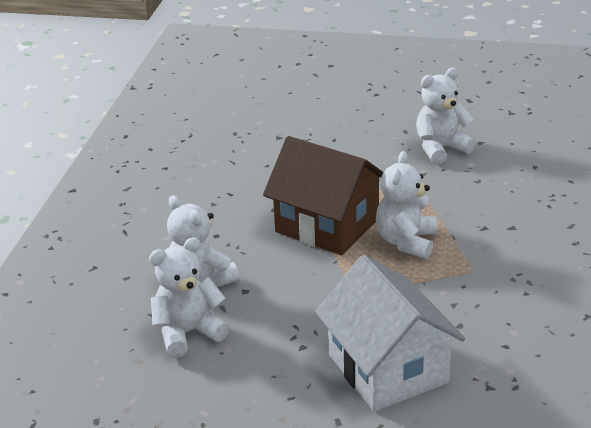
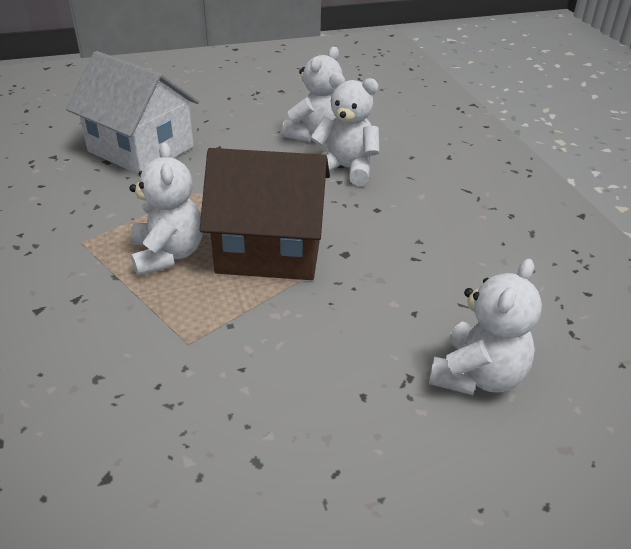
camera: 150 degrees right, 5 degrees up
white teddy bear [416,67,476,164] -> white teddy bear moved to [429,259,542,395]

